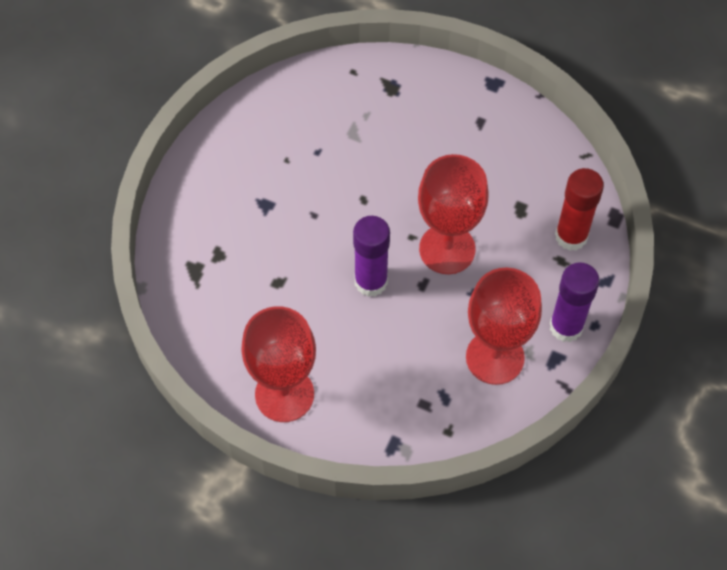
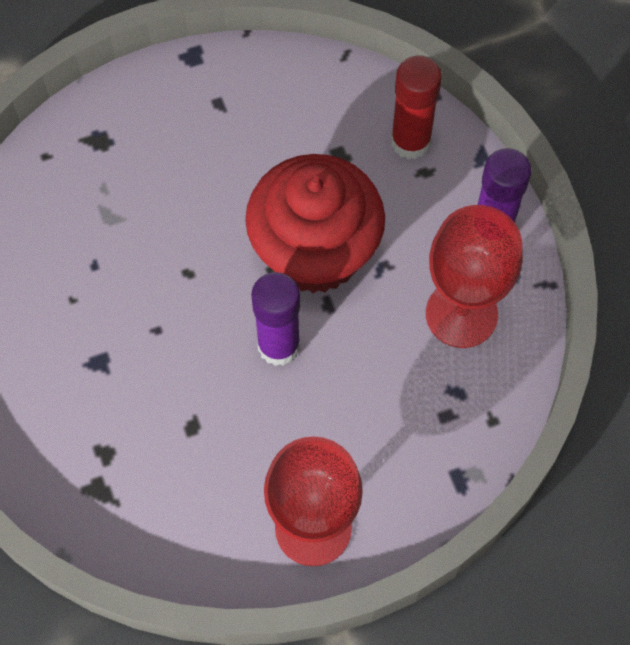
camera: 45 degrees left, 5 degrees up
red goblet [418,154,489,274] -> red cupcake [245,154,385,293]

